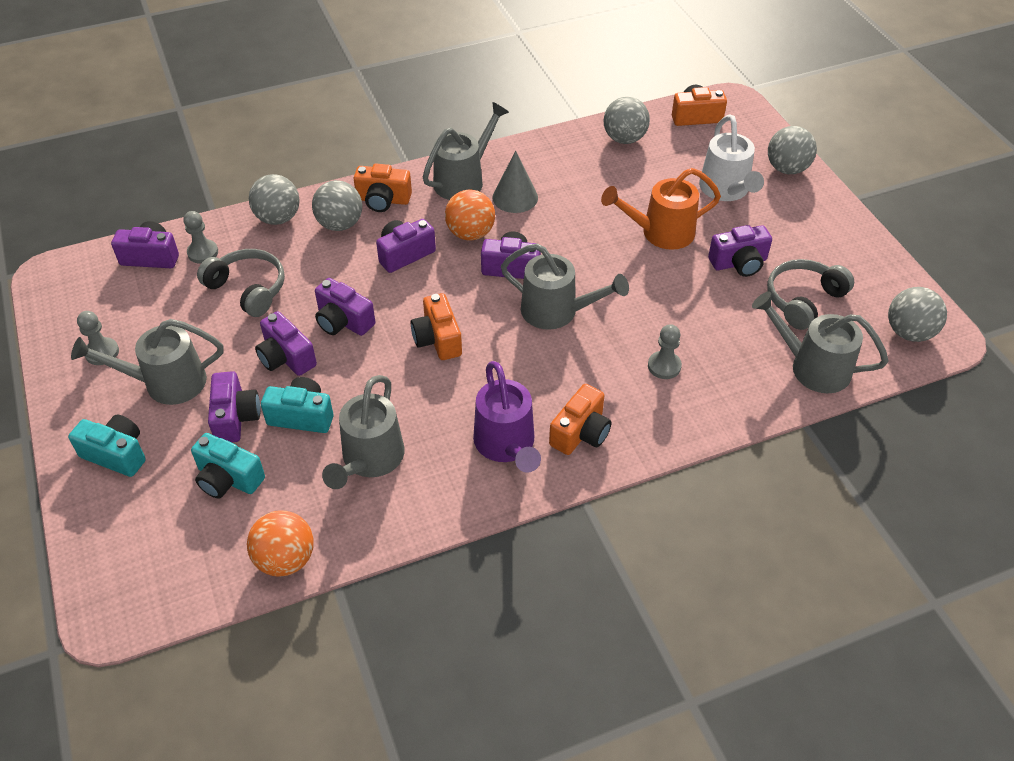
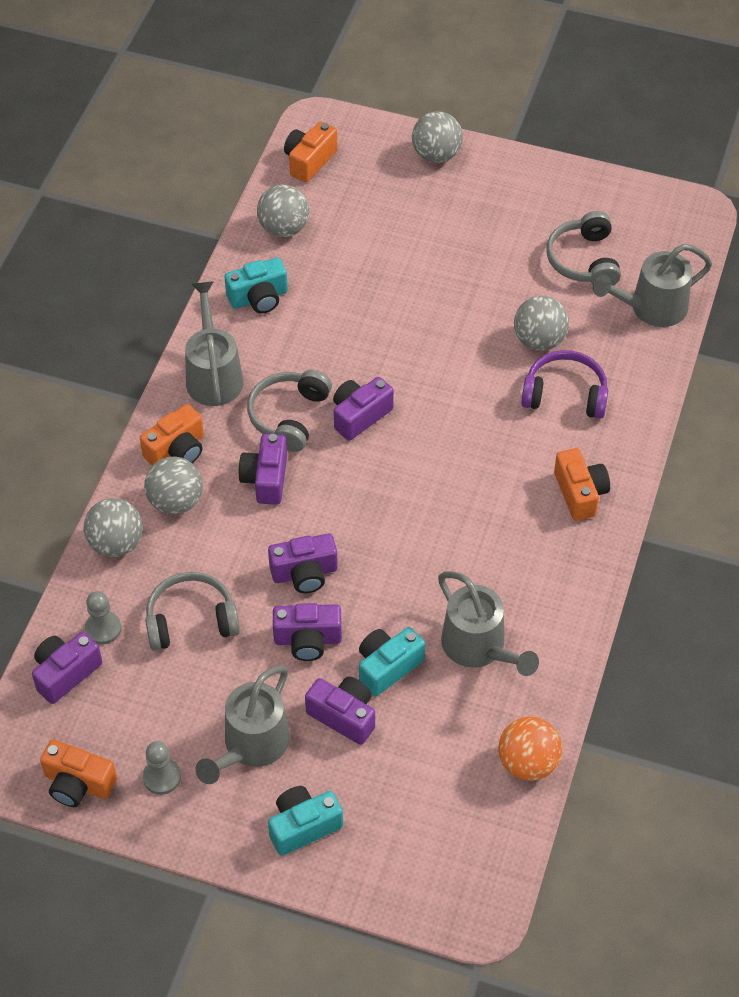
camera: 50 degrees left, 5 degrees up
turquoise camera [191,433,265,499] -> turquoise camera moved to [224,258,288,314]
orange camera [411,293,462,360] -> orange camera moved to [40,739,117,807]
orange ball [445,189,495,241] -> grey headphones [247,370,332,452]
purple watering can [473,361,541,473] -> none
grey cone [492,151,538,213] -> none
grey watering can [501,244,629,330] -> none
orange watering can [601,168,721,250] -> none
grey pawn [648,324,682,379] -> purple headphones [521,350,609,419]
white watering can [699,115,764,201] -> none
purple camera [708,225,772,277] -> none
grey ball [888,287,947,342] -> grey ball moved to [514,296,569,351]

